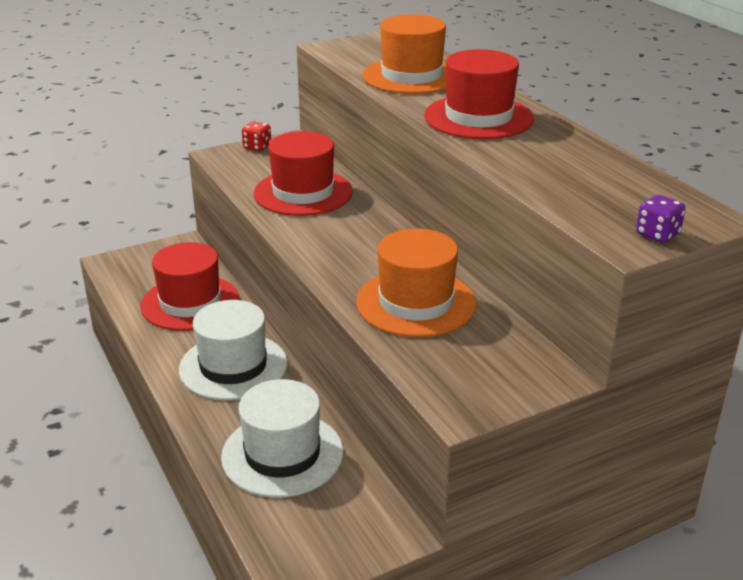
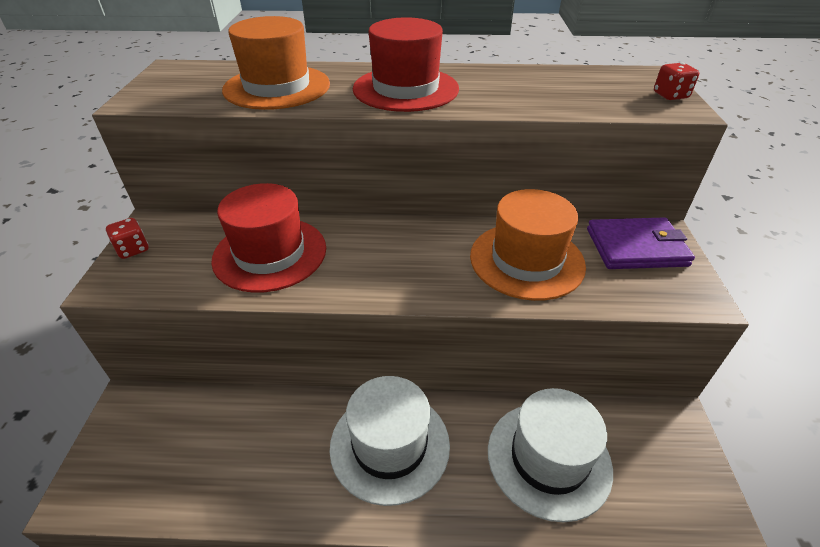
camera: 60 degrees left, 10 degrees up
red hat [140,242,240,331] -> none
purple dice [636,195,686,243] -> red dice [654,63,699,100]
none -> purple wallet [587,217,695,269]

